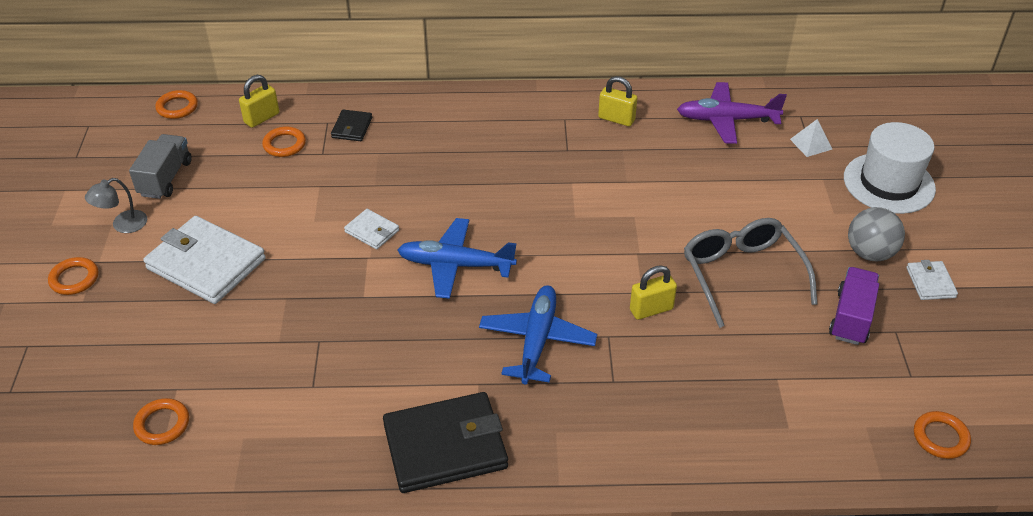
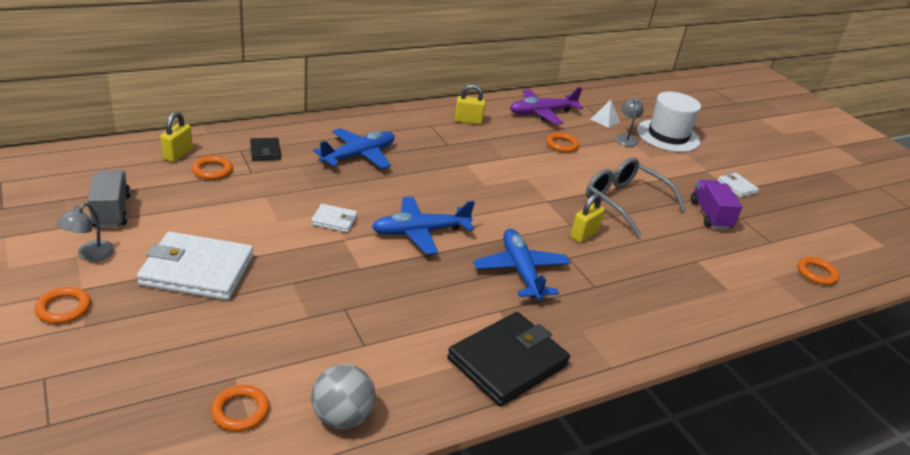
camera: 30 degrees left, 10 degrees down
orange ring [155,90,198,119] -> orange ring moved to [546,132,579,153]
grey ball [848,207,905,262] -> grey ball moved to [311,364,376,429]
none -> blue plane [313,128,395,169]
none -> grey lamp [615,98,644,147]

